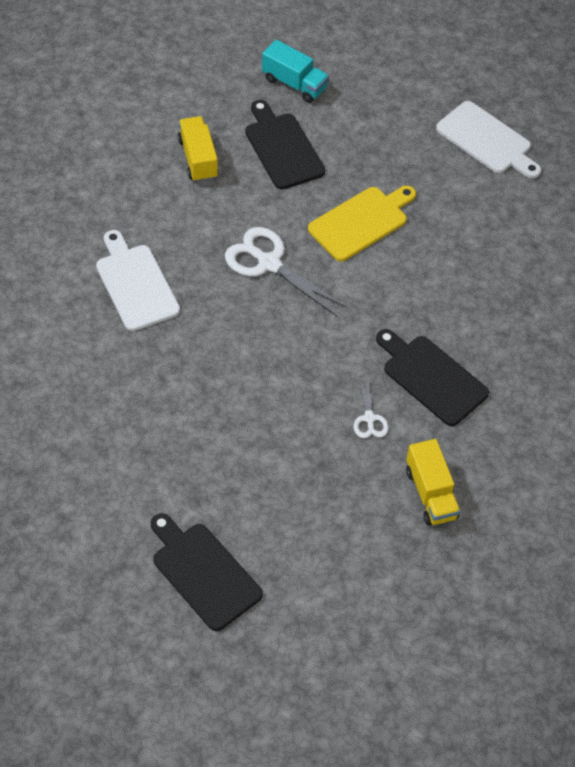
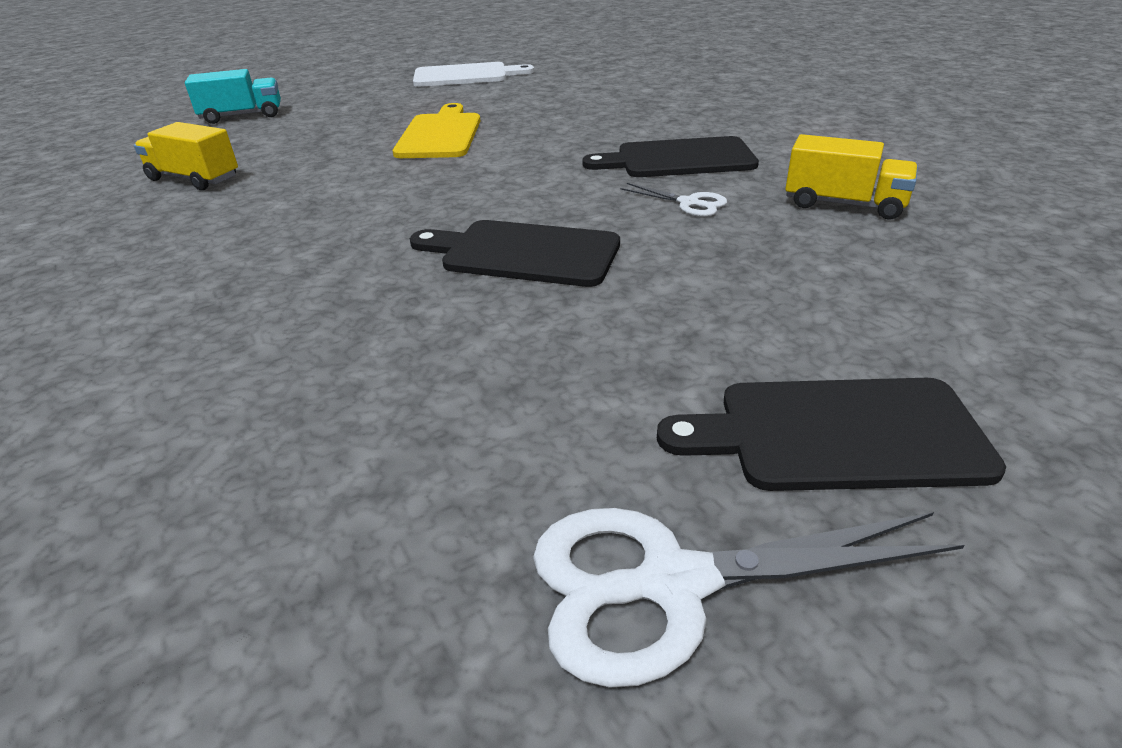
camera: 45 degrees left, 20 degrees down
white cutting board [96,230,180,331] -> none
white scissors [225,227,347,316] -> white scissors moved to [533,508,964,688]
black cutting board [245,100,325,189] -> black cutting board moved to [410,220,620,287]

